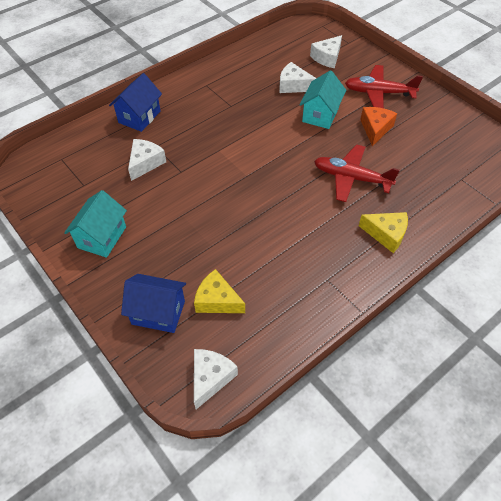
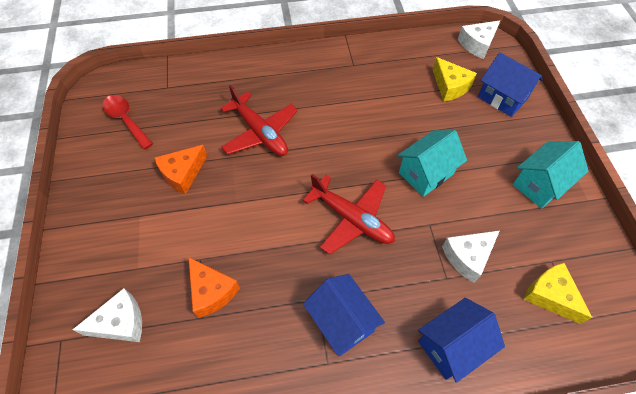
camera: 150 degrees left, 5 degrees up
white cheese [279,62,316,93] -> orange cheese [188,257,240,318]
turquoise house [299,70,346,129] -> turquoise house moved to [397,130,467,197]
red plane [345,65,423,108] -> red plane moved to [303,174,395,255]
yellow cheese [359,212,408,253] -> yellow cheese moved to [523,263,592,324]
none -> red spoon [102,95,153,150]
none -> blue house [303,274,385,356]

